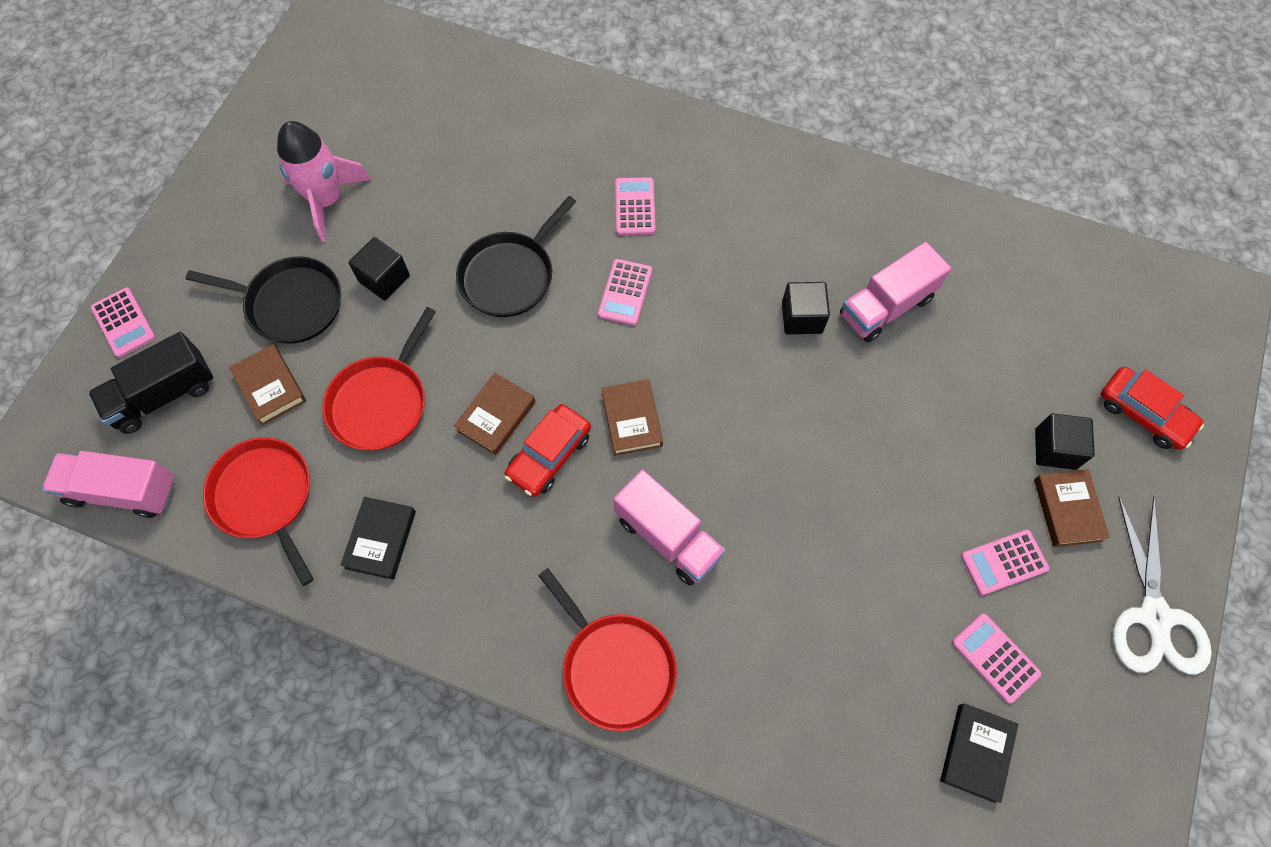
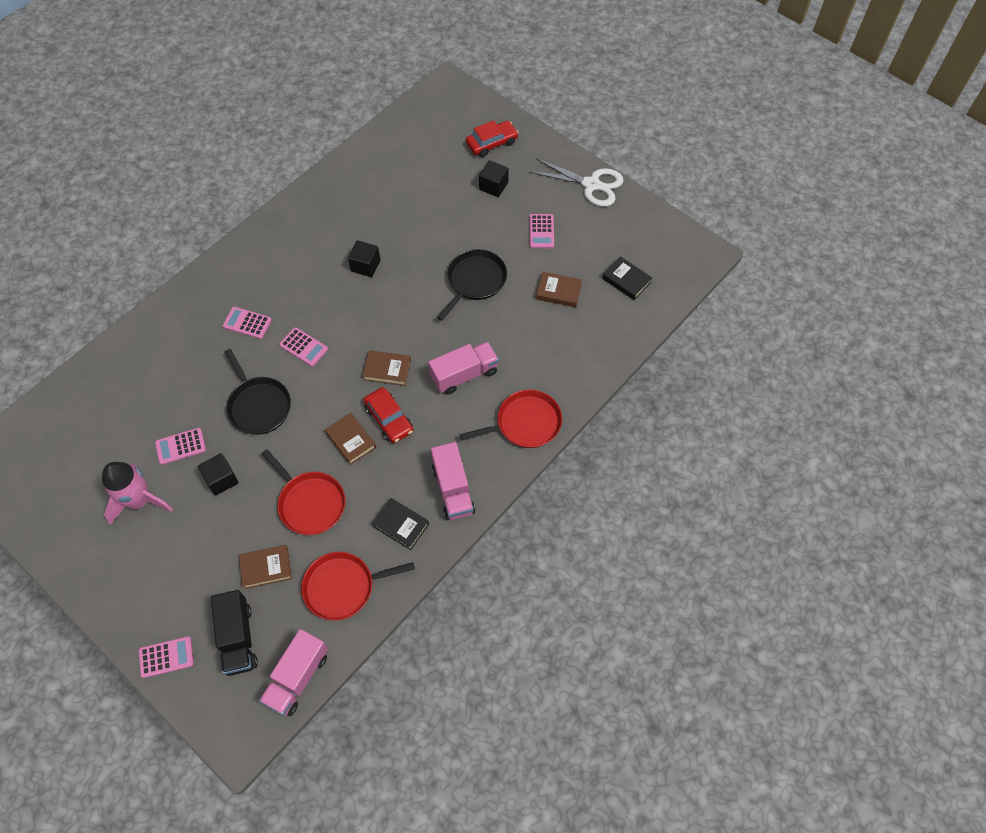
camera: 70 degrees left, 5 degrees down
black pan [186,257,341,344] -> black pan moved to [437,249,507,321]
pink truck [840,242,951,342] -> pink truck moved to [431,442,475,520]
pink calculator [952,613,1041,703] -> pink calculator moved to [155,428,206,465]
brown book [1034,469,1110,547] -> brown book moved to [536,272,582,307]

